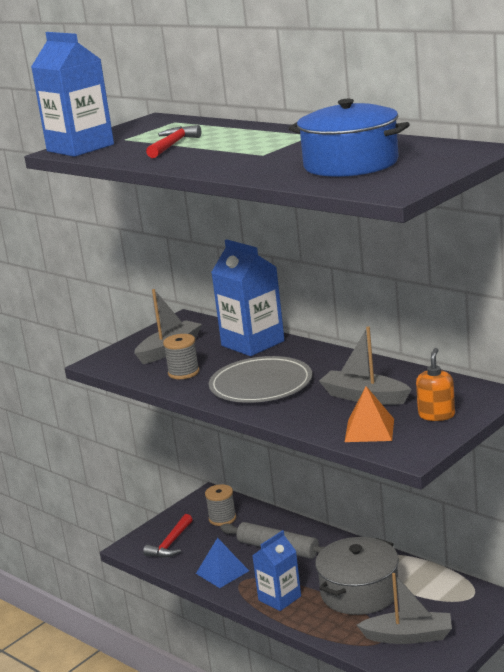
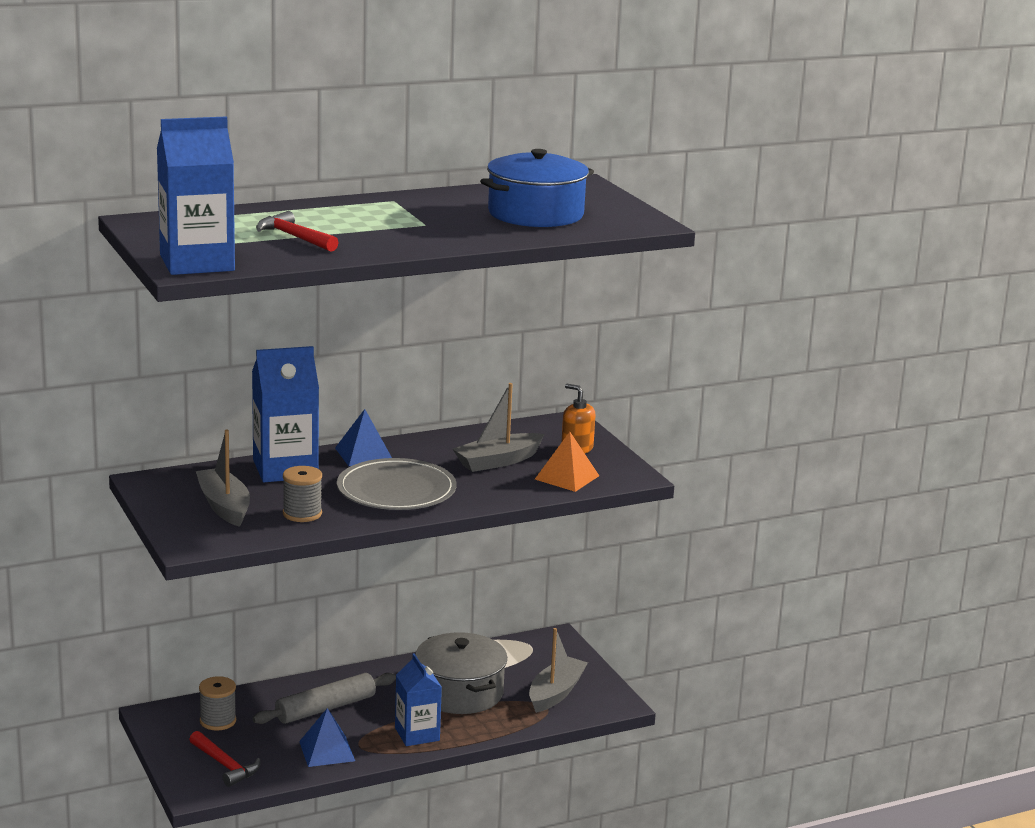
camera: 70 degrees left, 0 degrees up
none -> blue pyramid [335,409,392,466]

